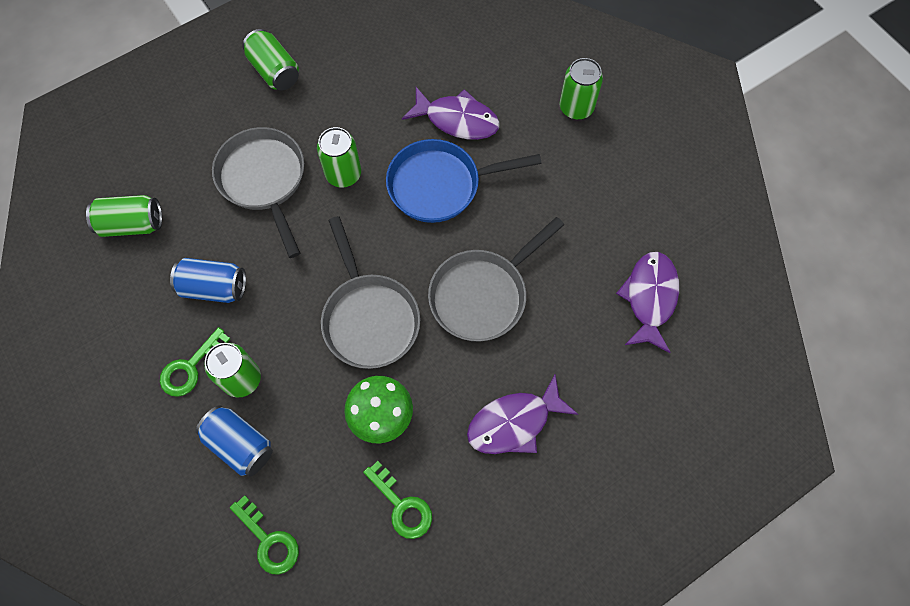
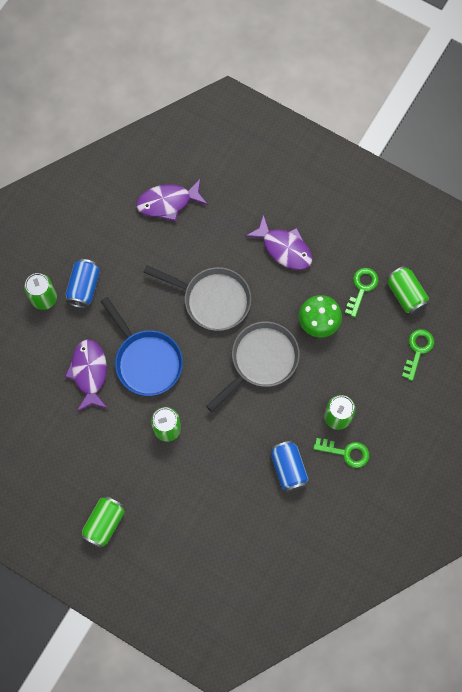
camera: 115 degrees left, 5 degrees up
green can [86,195,162,237] -> green can moved to [387,266,429,315]
blue can [196,405,273,476] -> blue can moved to [65,259,100,308]
grey pan [212,127,304,258] -> none

